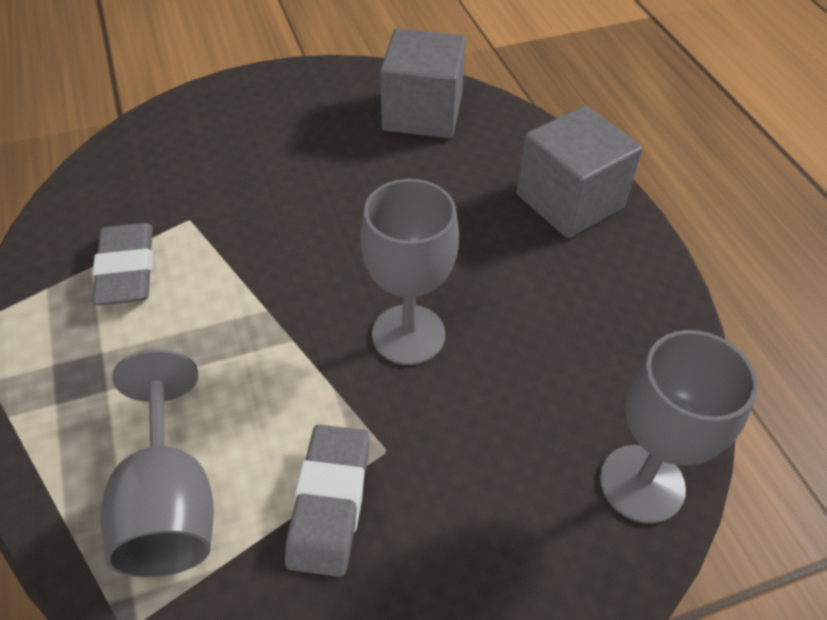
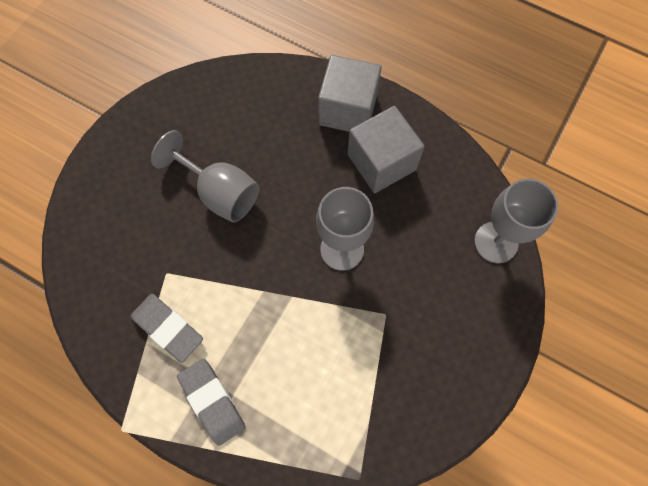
camera: 40 degrees left, 20 degrees up
grey goblet [101,349,214,578] -> grey goblet moved to [151,130,260,222]
grey eraser [285,424,370,577] -> grey eraser moved to [177,359,246,446]
grey cube [380,28,466,139] -> grey cube moved to [348,106,425,193]

